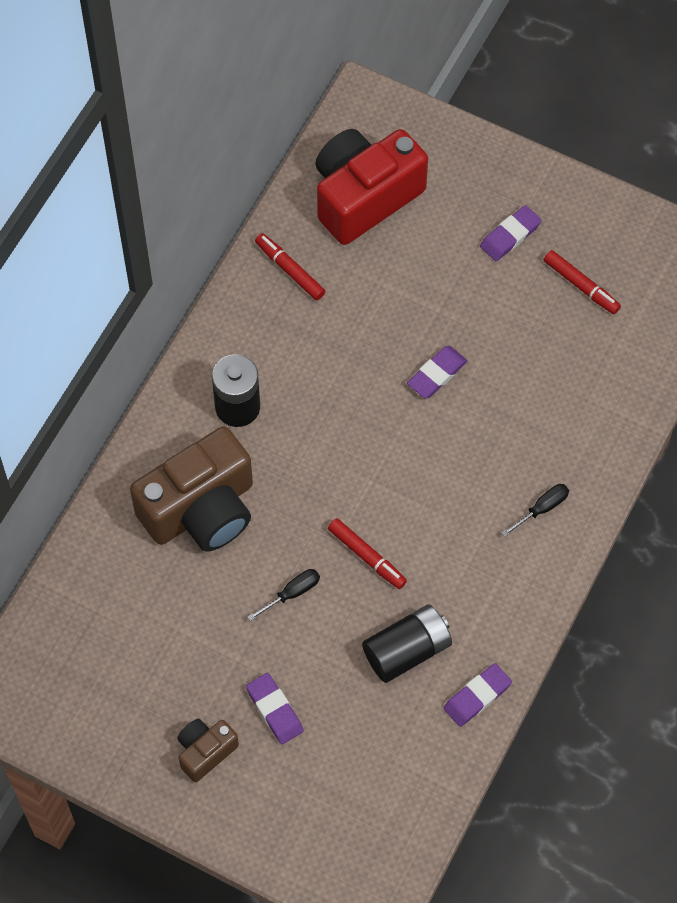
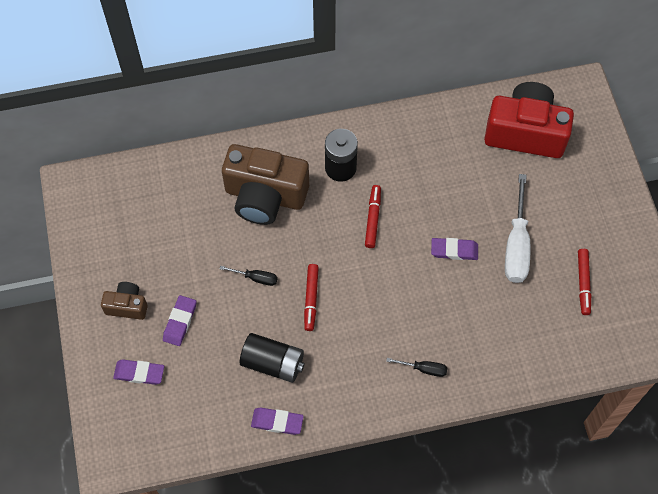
camera: 50 degrees right, 0 degrees up
red marker [255,233,325,300] -> red marker moved to [365,185,381,248]
purple eraser [480,205,542,261] -> purple eraser moved to [113,359,164,385]
none -> white screwdriver [505,174,530,283]

